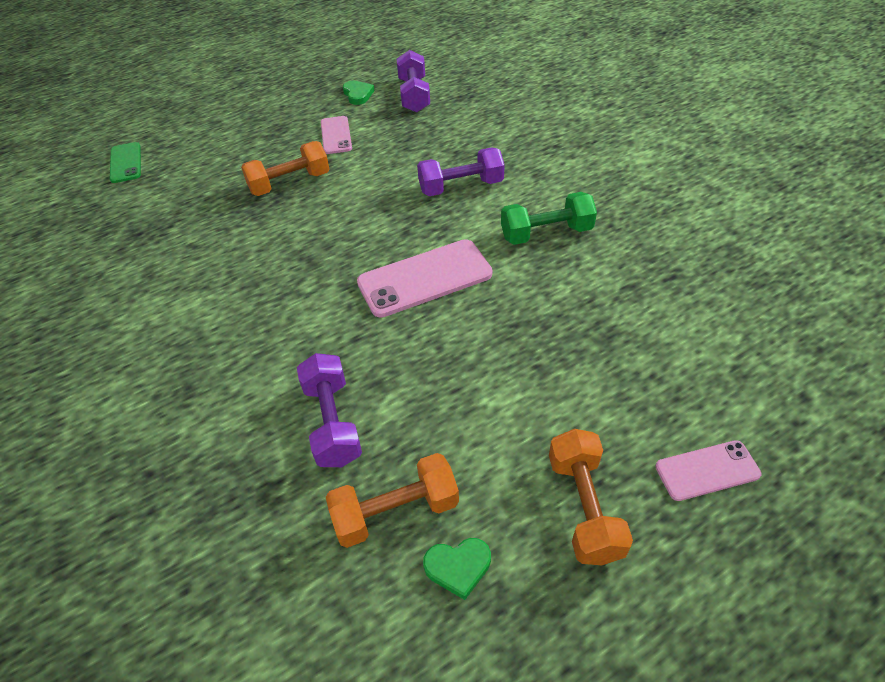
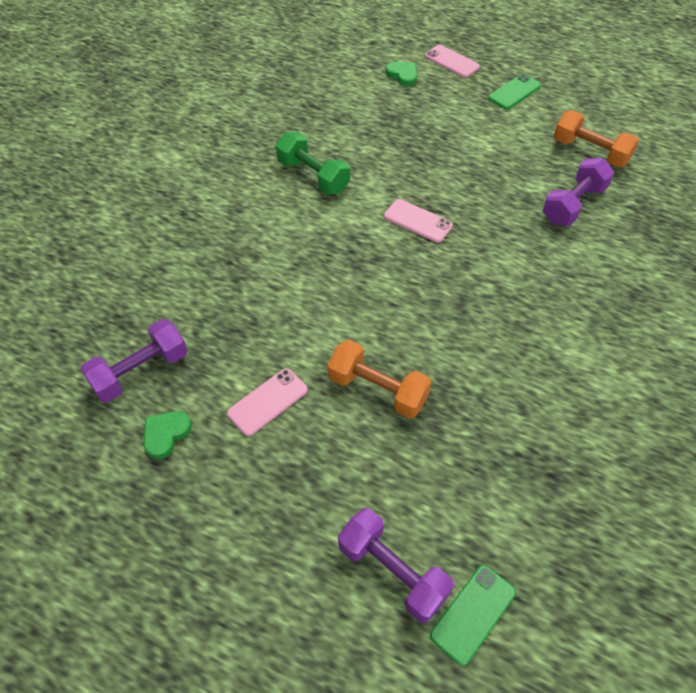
camera: 125 degrees left, 5 degrees up
pink phone [357,239,493,318] -> pink phone [384,199,453,243], size x0.58
purple dumbbell [417,147,505,196] -> purple dumbbell moved to [338,508,454,623]
green heart [423,538,491,600] -> green heart moved to [386,62,417,86]
orange dumbbell [549,429,633,565] -> green phone [488,74,541,109]

